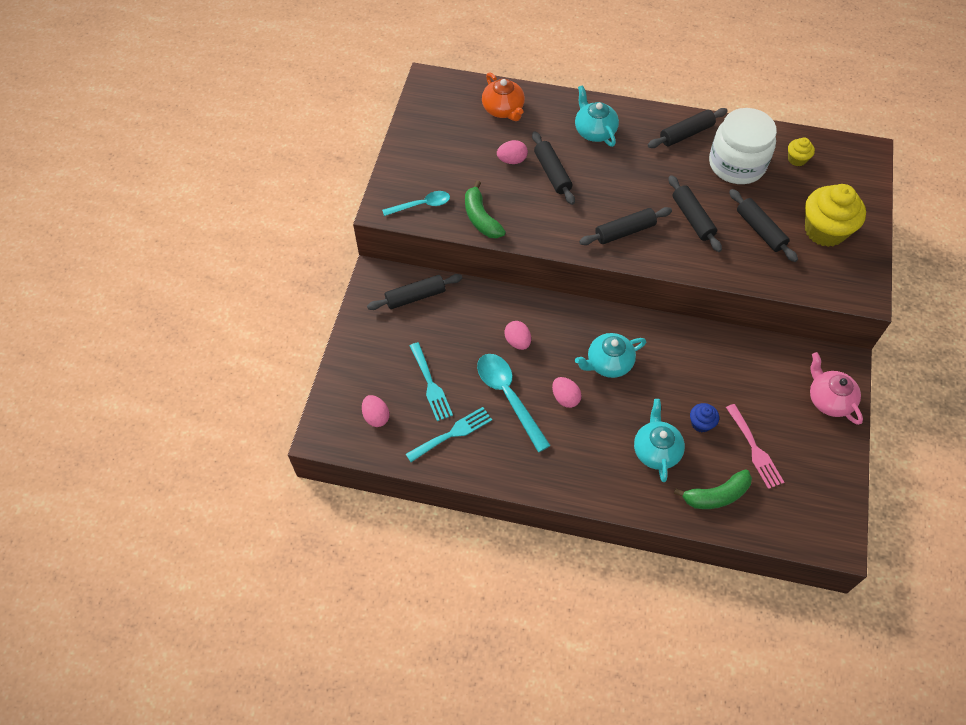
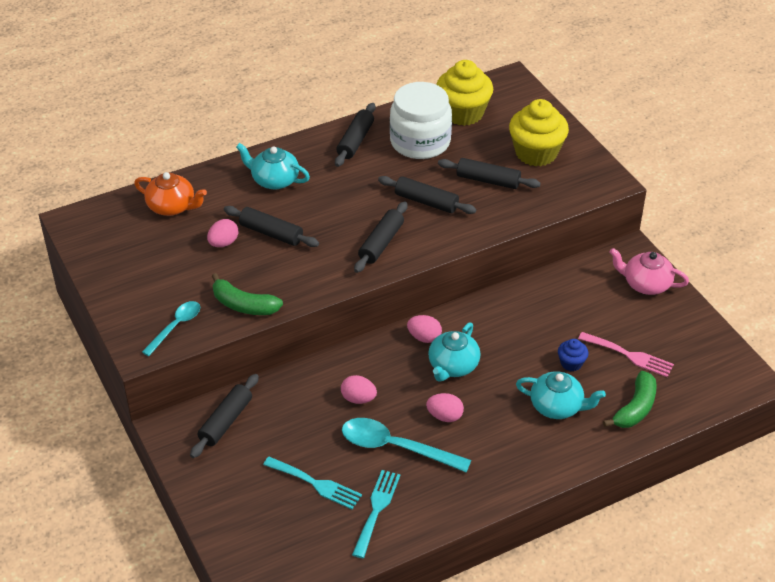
camera: 40 degrees left, 15 degrees down
pink egg [362,395,389,427] -> pink egg moved to [407,315,442,343]
turquoise teapot [634,399,685,482] -> turquoise teapot turned 150 degrees clockwise [516,372,606,419]
yellow cupcake [788,138,815,166] -> yellow cupcake [436,60,493,126], size x2.12

